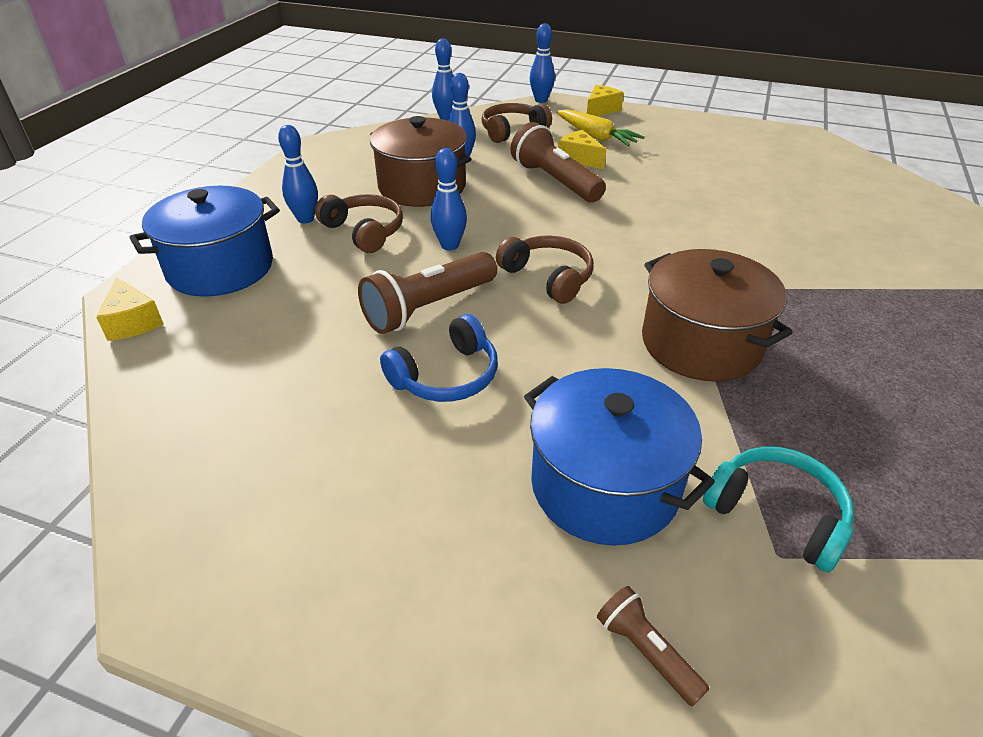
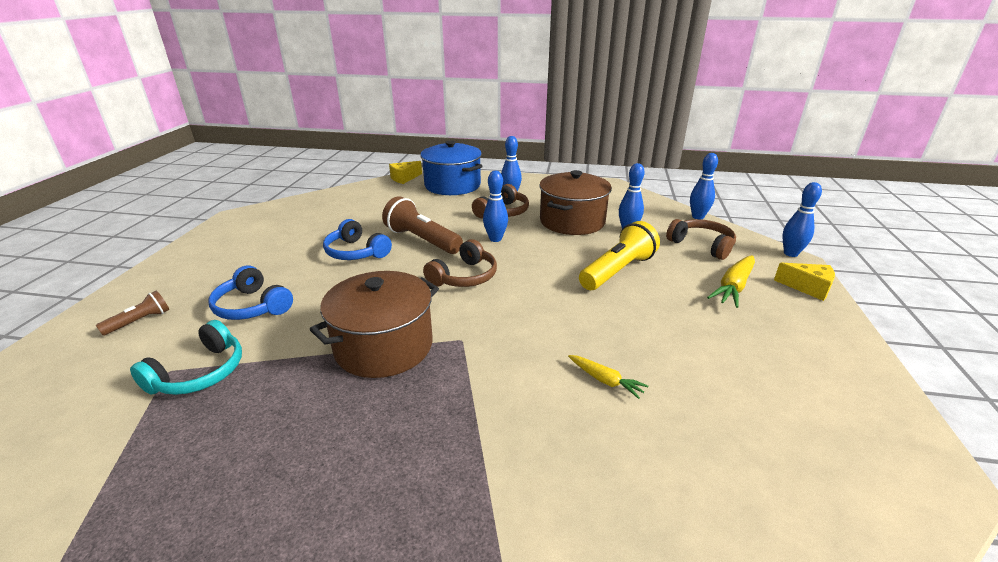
camera: 80 degrees right, 10 degrees down
brown flashlight [511,122,606,202] -> yellow flashlight [579,221,660,290]
blue pot [524,368,715,545] -> blue headphones [208,265,293,320]
yellow cheese [558,130,606,169] -> none
none -> yellow carrot [568,355,648,399]

